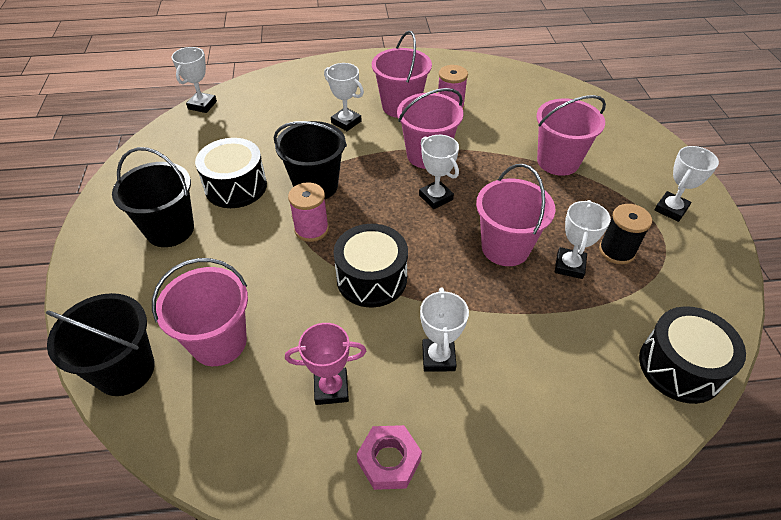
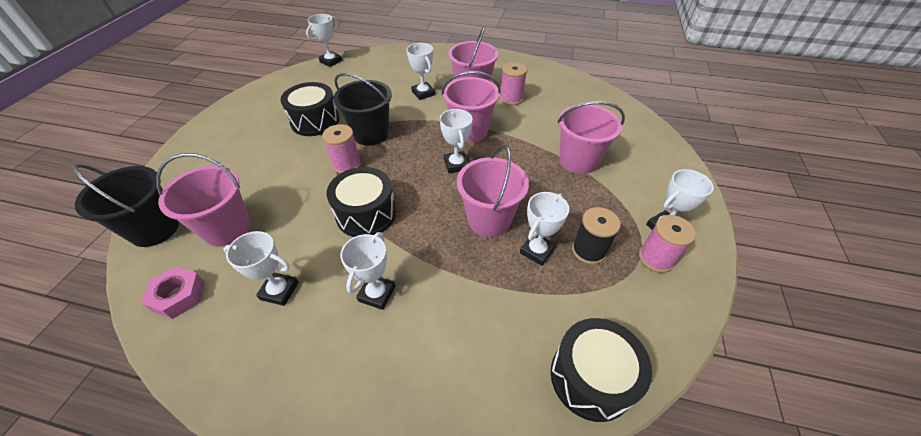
camera: 20 degrees right, 0 degrees up
black bucket [112,147,194,247] -> none
pink trophy [285,323,366,405] -> white trophy [224,231,299,306]
pink nut [357,425,422,490] -> pink nut moved to [141,266,205,319]
none -> pink spool [639,215,696,273]

